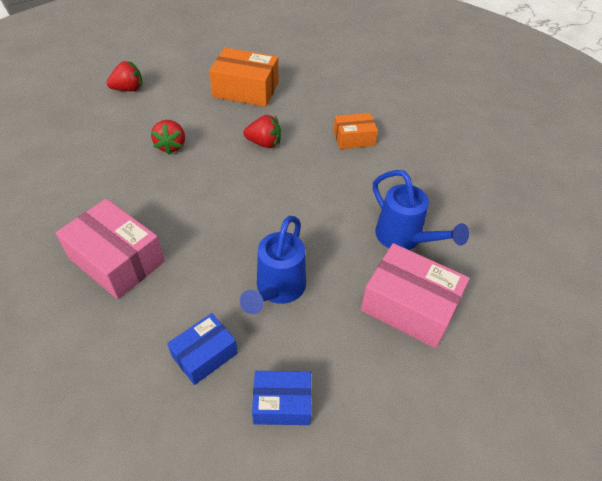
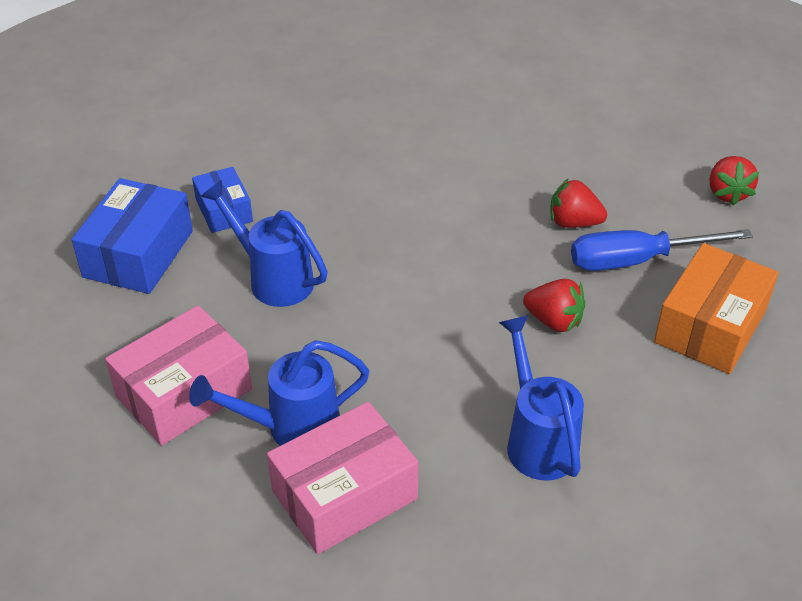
camera: 110 degrees right, 5 degrees down
pink box [56,199,165,299] -> pink box moved to [267,402,419,554]
red strawberry [244,115,281,148] -> red strawberry turned 90 degrees counterclockwise [523,279,585,332]
blue box [252,371,312,425] -> blue box [72,178,193,294], size x1.67
orange box [333,113,378,149] -> blue watering can [499,316,584,480]
none -> blue screwdriver [571,229,753,271]

